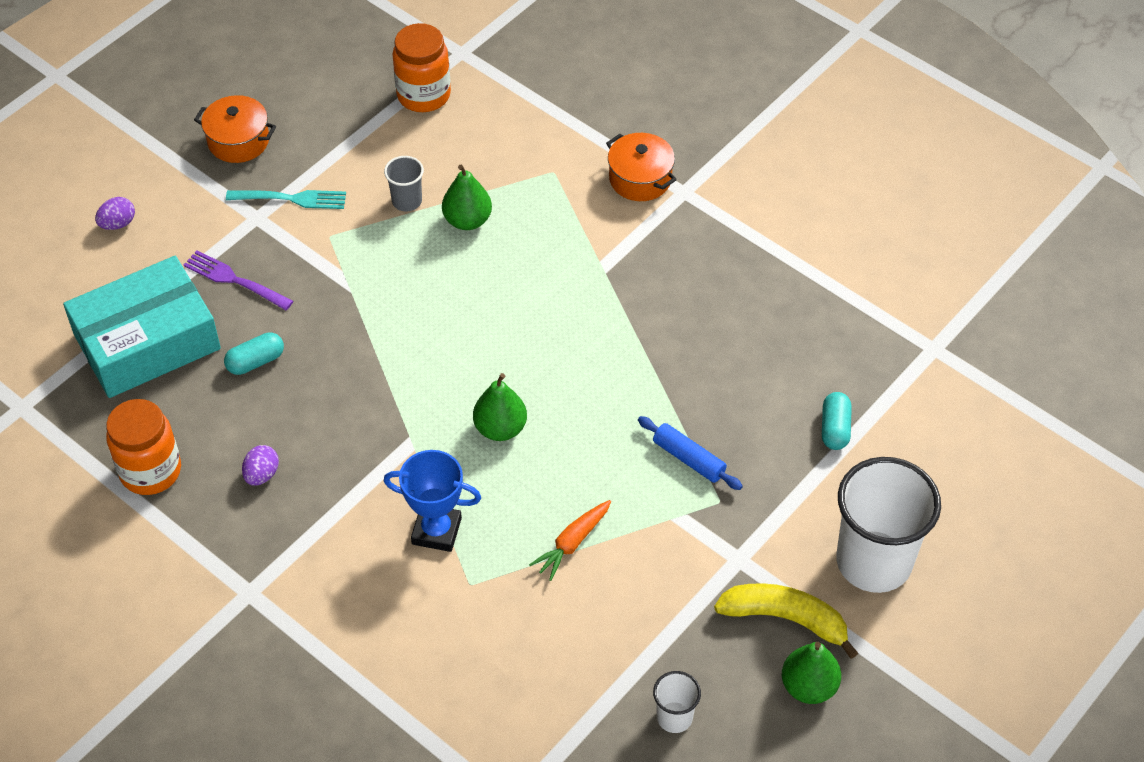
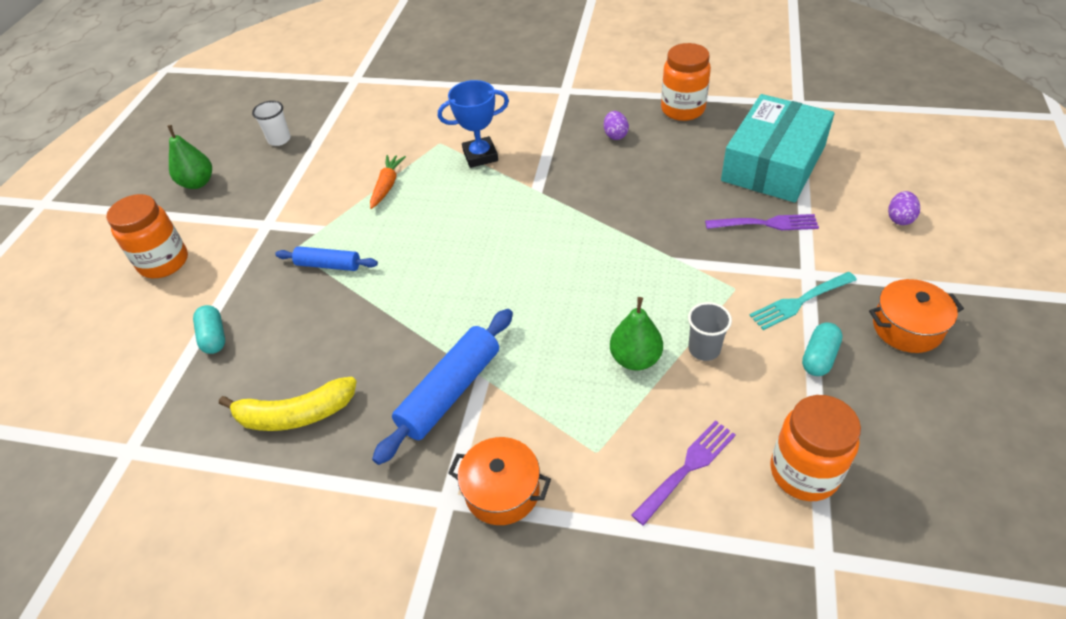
camera: 155 degrees right, 5 degrees down
turquoise capsule [224,332,284,375] -> turquoise capsule moved to [802,323,843,376]
green pear [473,373,527,441] -> none
yellow banana [714,583,858,659] -> yellow banana moved to [219,376,357,431]
white cup [836,457,941,593] -> orange jar [106,194,188,278]
none -> blue rolling pin [372,309,513,465]
none -> purple fork [631,420,736,526]

